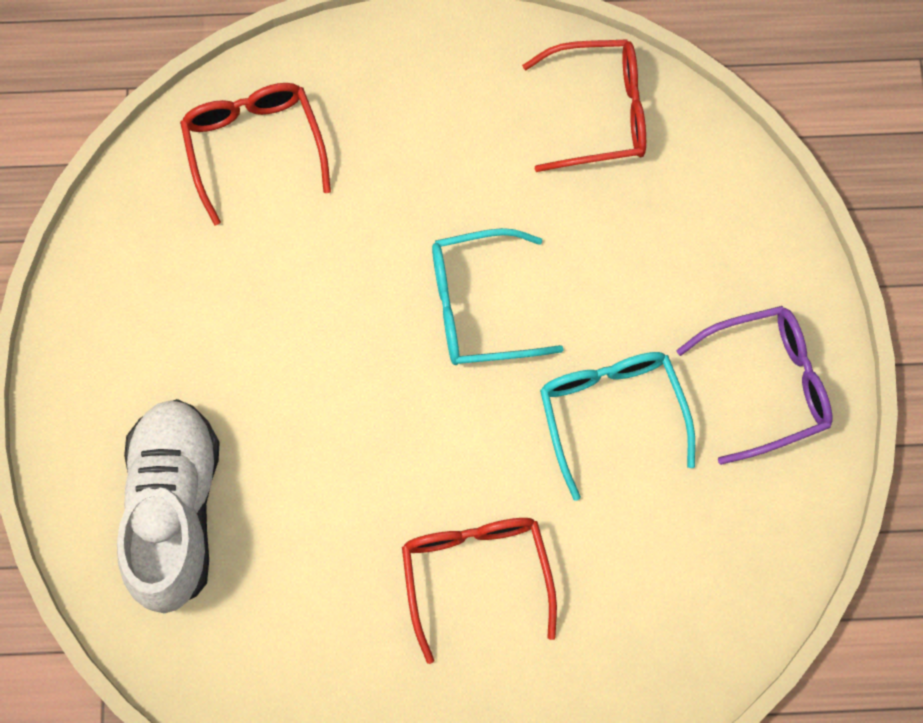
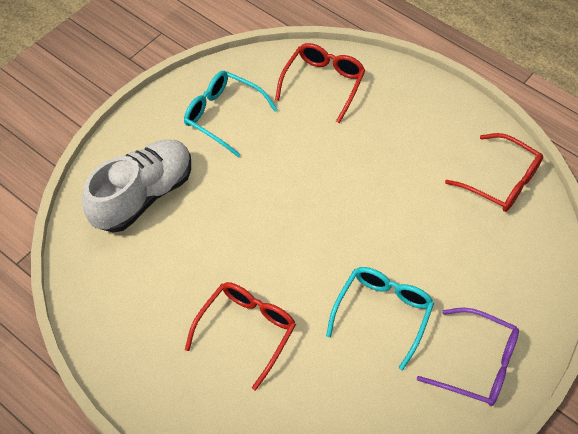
camera: 40 degrees right, 15 degrees down
turquoise glasses [432,228,564,365] -> turquoise glasses moved to [184,71,278,157]

